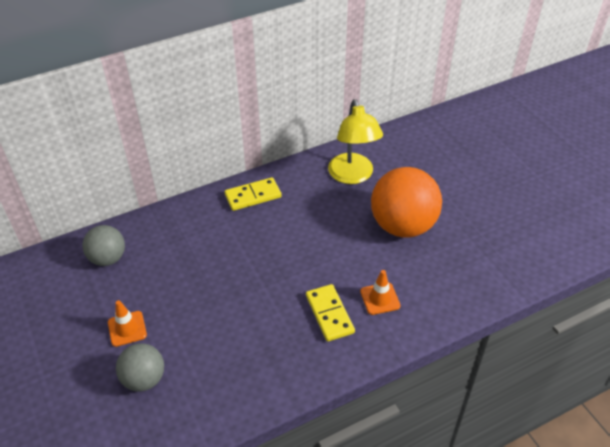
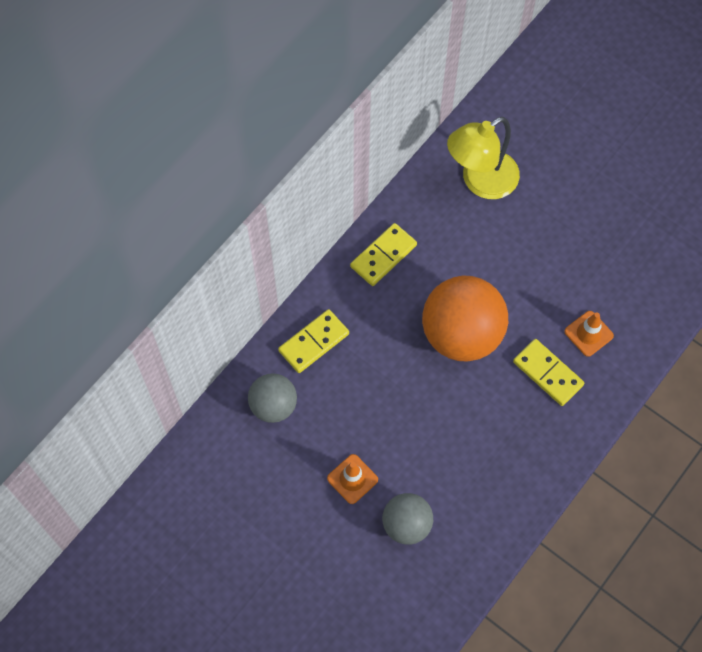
camera: 25 degrees left, 20 degrees up
yellow lamp [328,99,383,184] -> yellow lamp turned 90 degrees clockwise [447,117,520,199]
orange ball [371,167,442,237] -> orange ball moved to [422,276,508,361]
none -> yellow domino [278,309,349,373]

